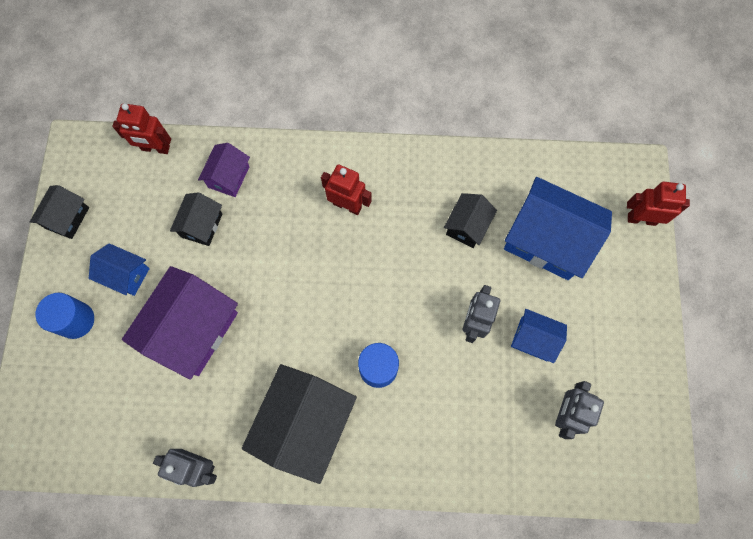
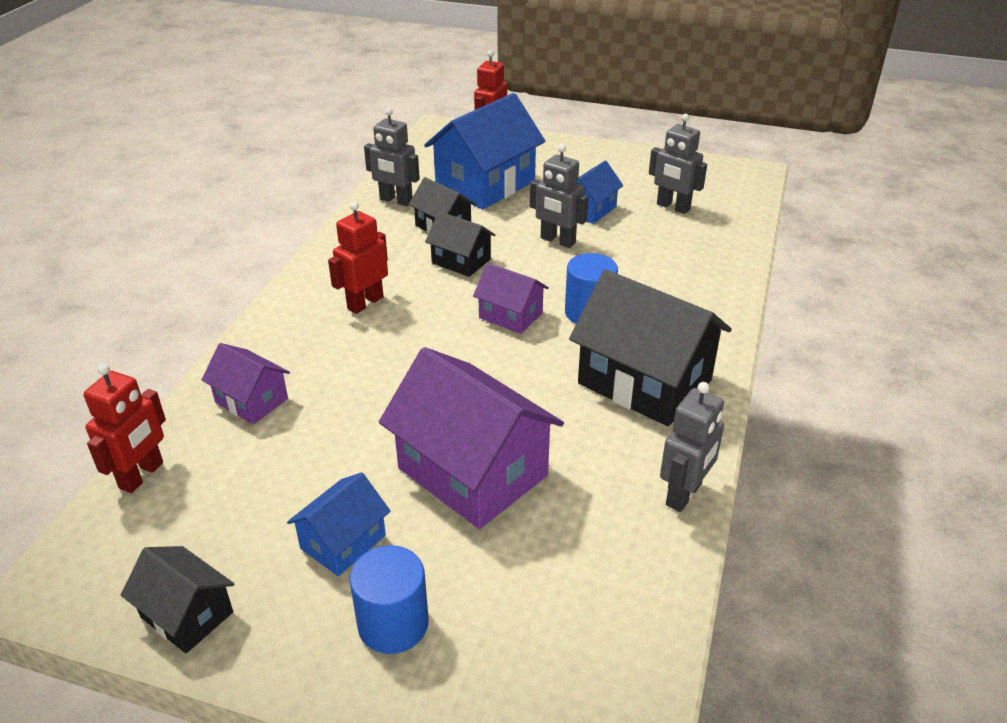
camera: 75 degrees left, 35 degrees down
black house [170,192,223,246] -> black house moved to [425,211,495,277]
none -> grey robot [364,108,420,206]
none -> purple house [473,263,549,334]

